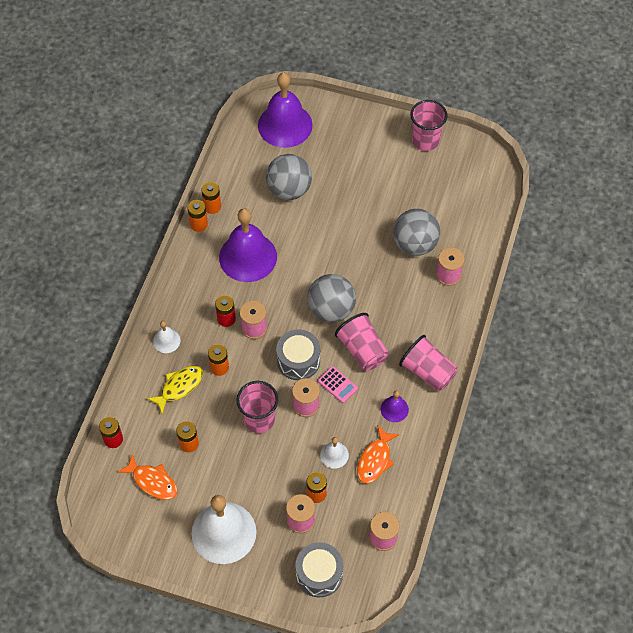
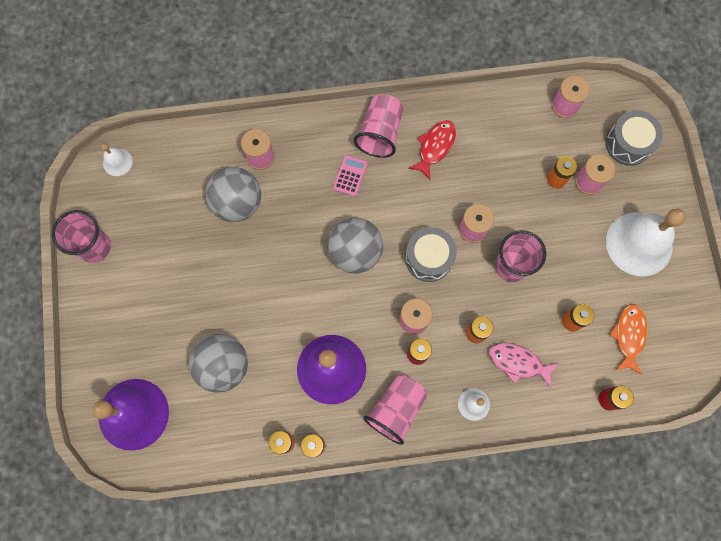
camera: 115 degrees left, 15 degrees up
yellow fish [147,365,203,414] -> pink fish [489,343,559,388]
pink calculator [318,366,358,403] -> pink calculator moved to [333,155,368,196]
white bell [320,437,349,469] -> white bell moved to [101,143,133,176]
pink cup [335,313,389,371] -> pink cup moved to [363,375,427,445]
orange fish [357,425,400,484] -> none
purple bell [381,390,409,422] -> red fish [408,120,456,180]

